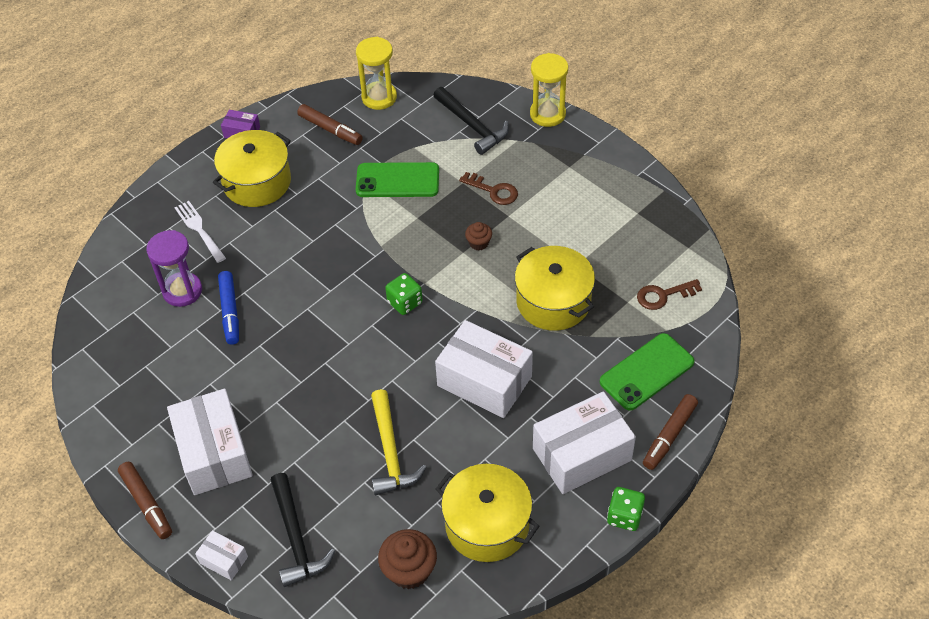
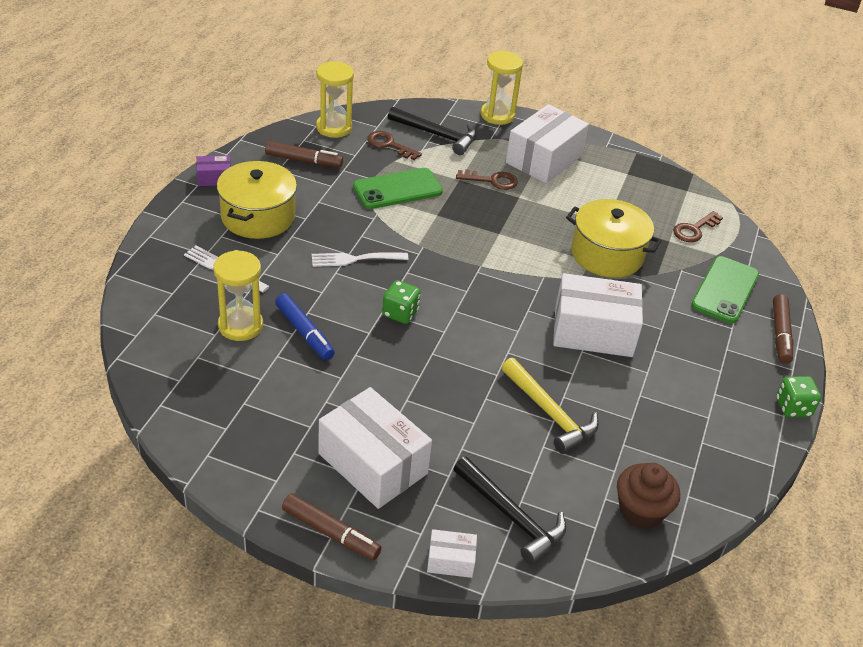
camera: 30 degrees left, 10 degrees down
purple hourglass [146,230,202,307] -> yellow hourglass [213,250,263,341]
green dice [385,273,423,315] -> green dice moved to [382,280,421,324]
yellow pot [436,464,539,562] -> none
brown cupcake [465,222,492,250] -> none
white box [533,391,636,494] -> white box moved to [506,104,589,183]
none -> white fork [312,252,408,267]
none -> brown key [367,131,422,160]

